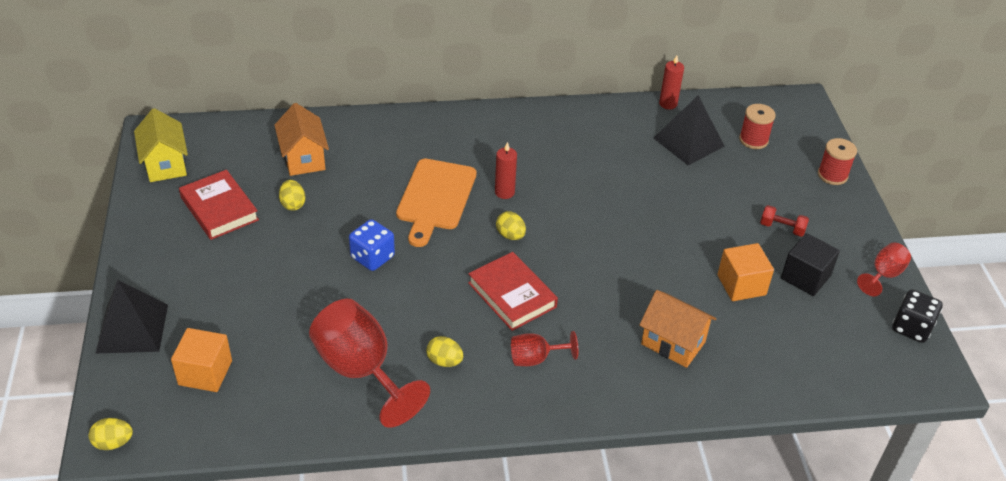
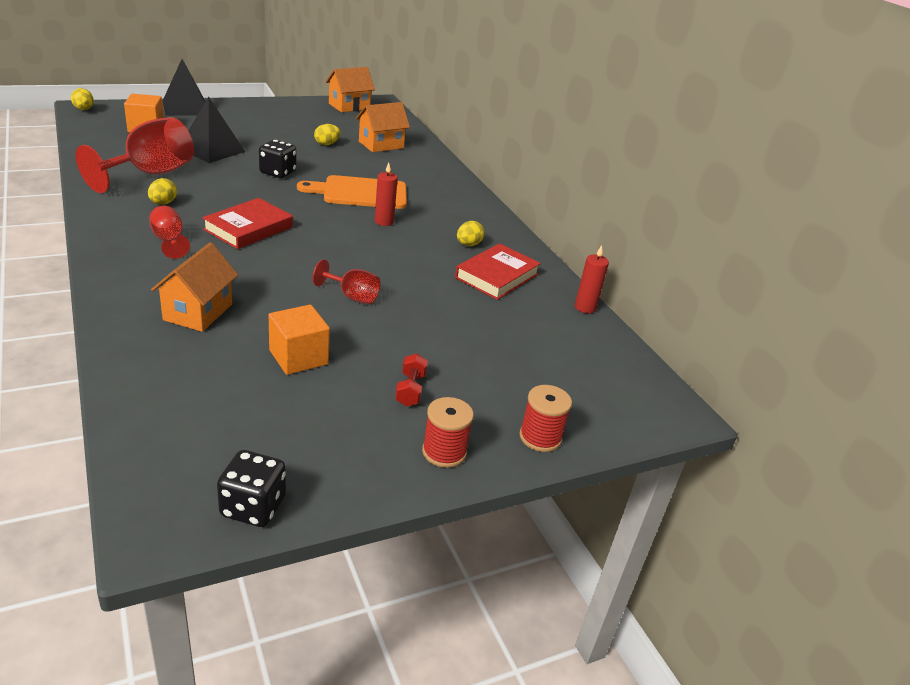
camera: 70 degrees right, 10 degrees down
yellow house [134,108,188,182] -> orange house [326,67,375,113]
red book [179,170,259,240] -> red book moved to [455,243,541,300]
blue dice [349,219,395,271] -> black dice [259,140,297,178]
yellow egg [496,211,526,240] -> yellow egg moved to [457,221,485,246]
black pyramid [653,95,724,165] -> black pyramid moved to [188,97,245,163]
red spool [739,104,776,149] -> red spool moved to [422,397,474,468]
black cube [781,233,840,296] -> none
red goblet [857,242,911,296] -> red goblet moved to [313,259,380,304]

